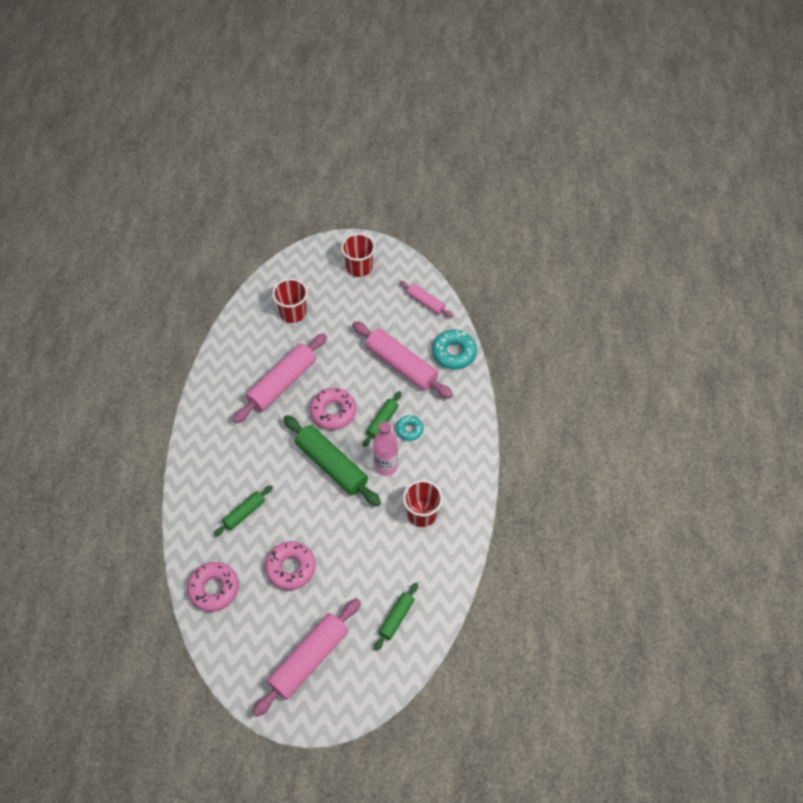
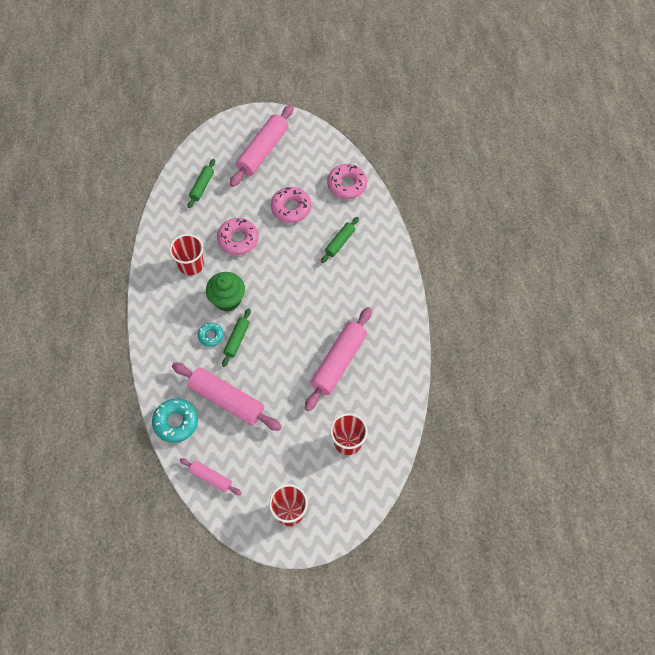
camera: 170 degrees right, 5 degrees up
green rolling pin [283,415,381,507] -> none
pink donut [310,388,356,430] -> pink donut moved to [217,218,258,255]
pink bottle [373,422,398,476] -> green cupcake [206,272,245,312]

